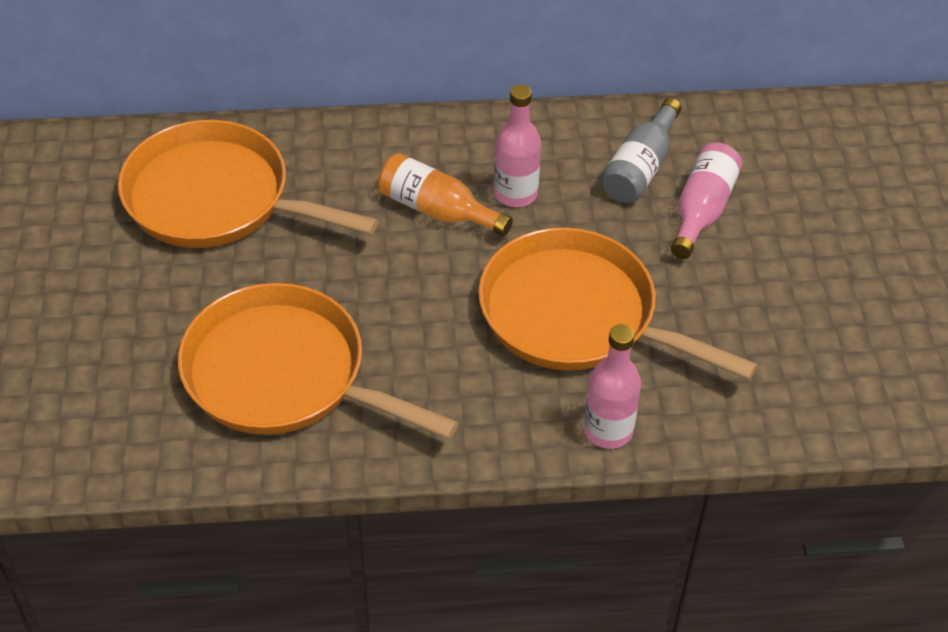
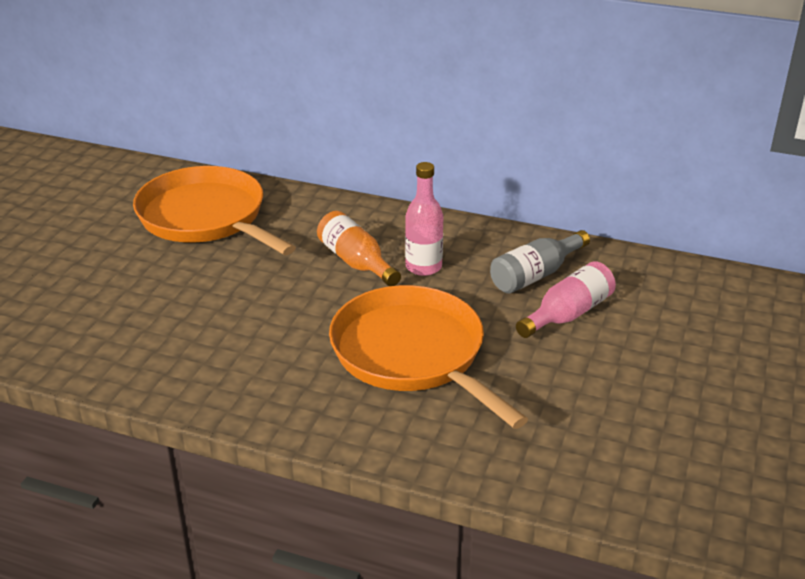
camera: 25 degrees right, 15 degrees down
orange pan [178,283,459,439] -> none
pink bottle [584,324,641,449] -> none

